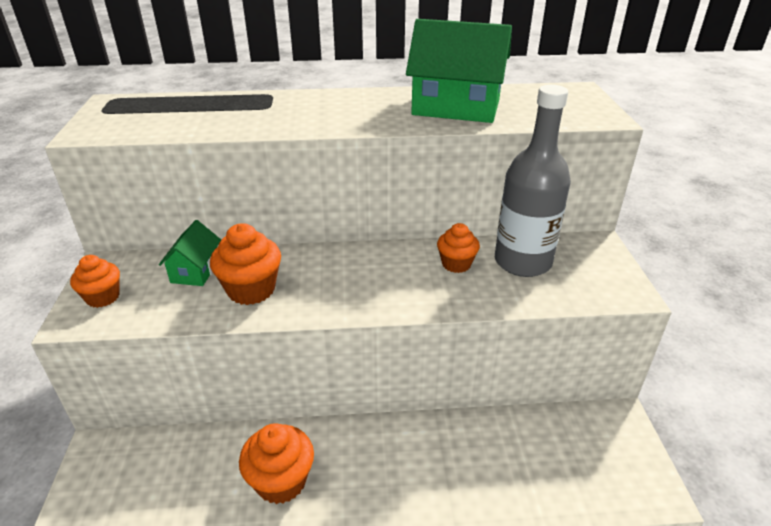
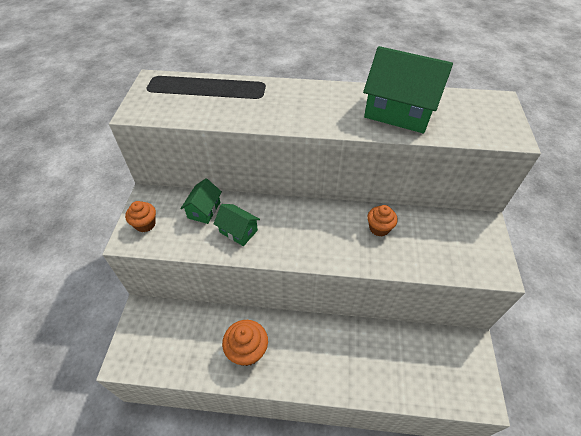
camera: 10 degrees right, 15 degrees up
orange cupcake [210,223,281,305] -> green house [214,204,260,246]
grey bottle [495,85,571,277] -> none

